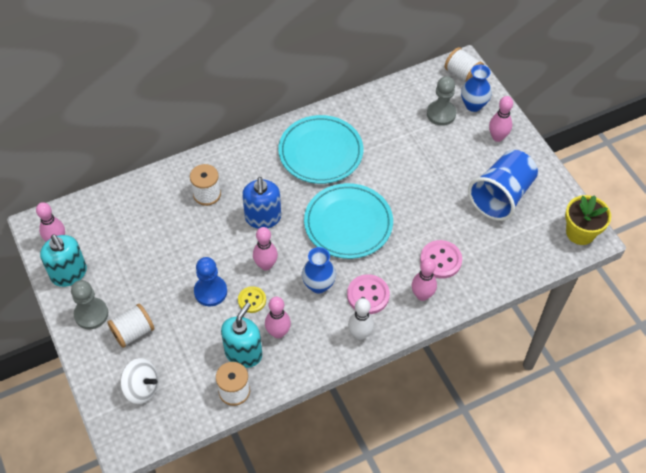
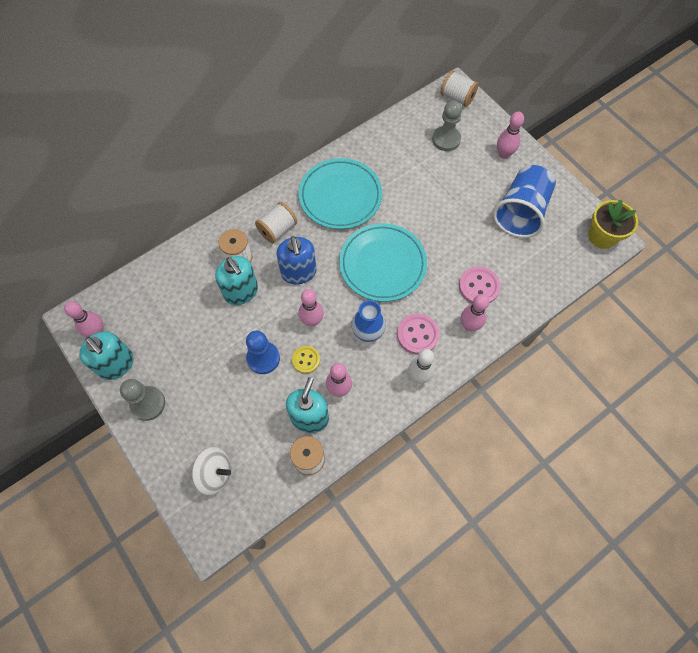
camera: 10 degrees left, 10 degrees up
white spool [107,303,154,348] -> white spool moved to [255,202,297,243]
blue vase [461,65,492,112] -> none
none -> turquoise soap dispenser [215,256,258,305]

